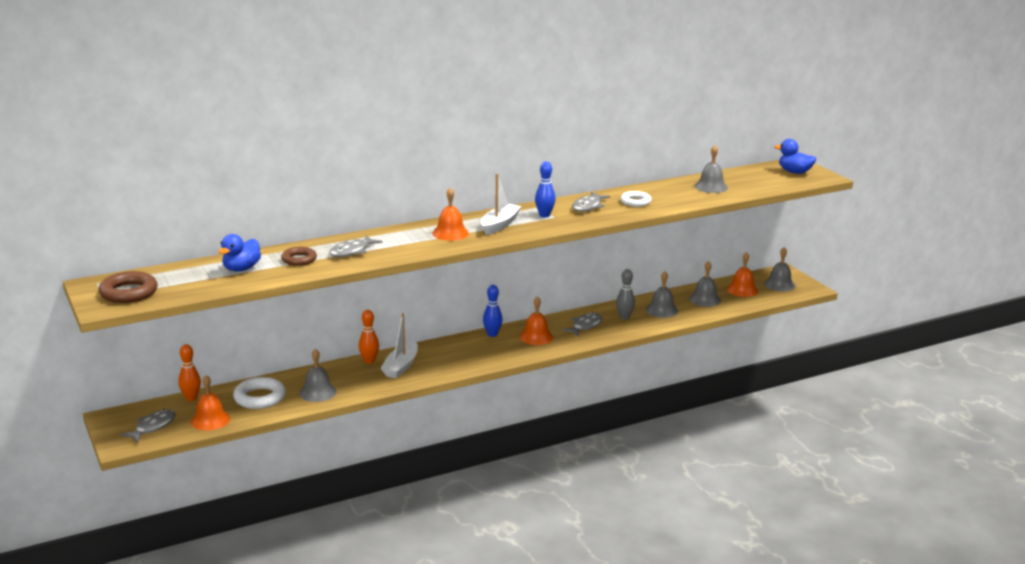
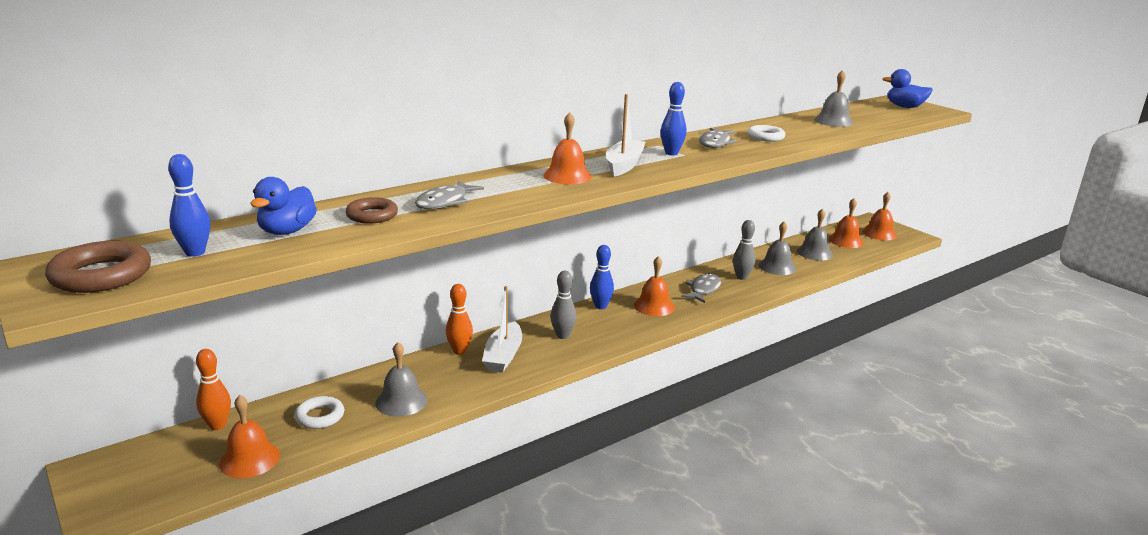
camera: 10 degrees left, 0 degrees up
grey fish [120,409,176,442] -> none
white ring [233,377,286,409] -> white ring [294,396,344,429], size x0.66
grey bell [764,247,795,292] -> orange bell [862,192,897,240]
none -> blue bowling pin [168,154,210,257]
none -> grey bowling pin [551,271,576,339]

